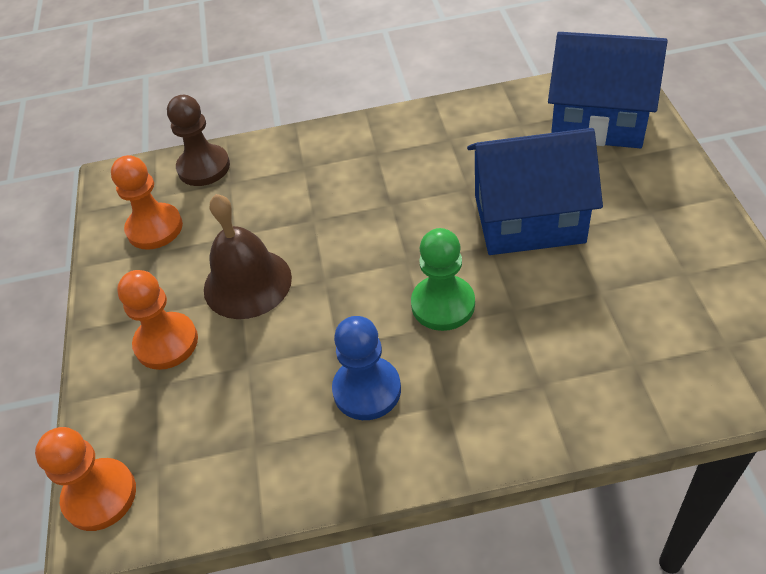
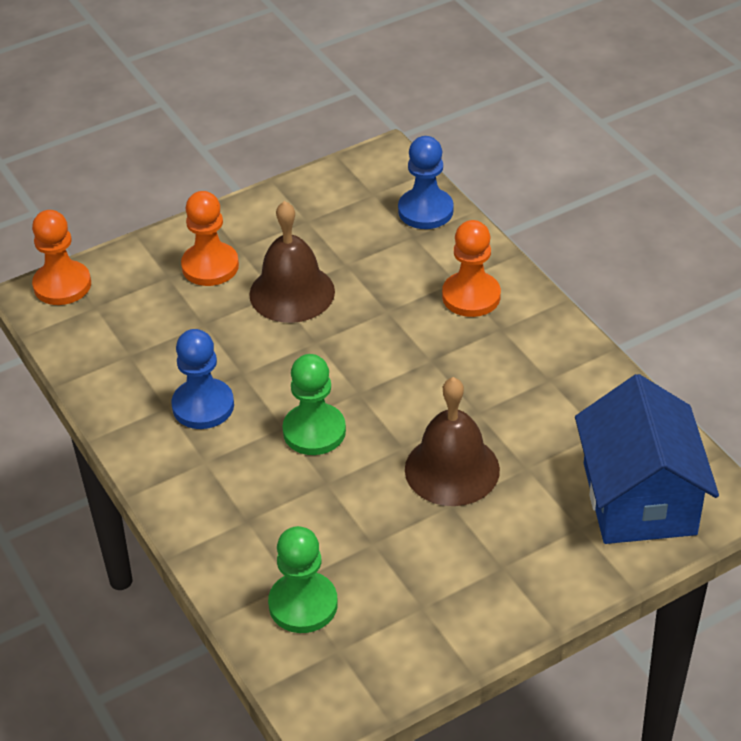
camera: 65 degrees right, 5 degrees down
orange pawn [111,155,183,250] -> orange pawn moved to [442,220,501,317]
brown pawn [167,95,230,186] -> blue pawn [398,136,454,229]
blue house [467,128,603,255] -> brown bell [405,377,500,506]
none -> green pawn [268,526,338,633]

